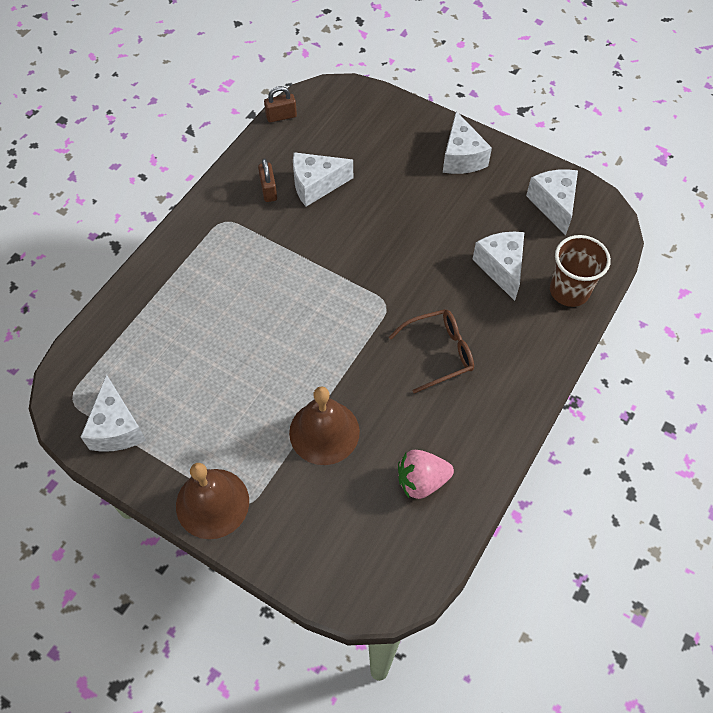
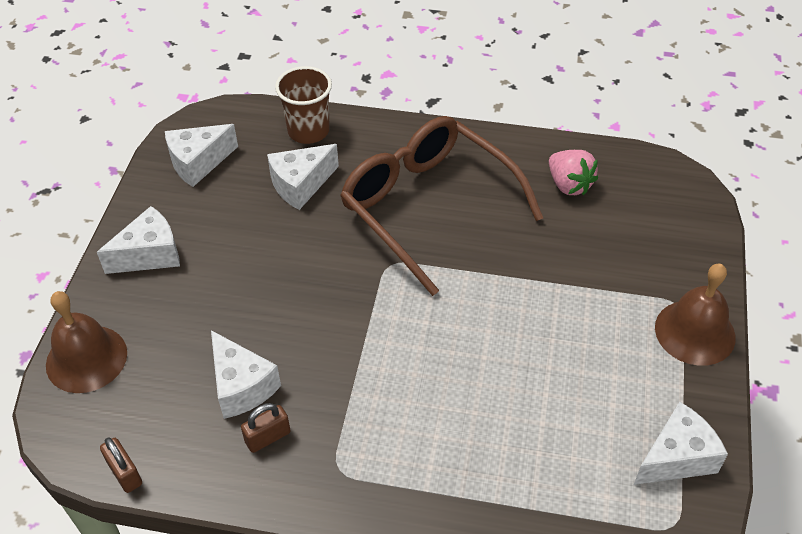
camera: 110 degrees left, 10 degrees down
brown bell [289,386,360,465] -> brown bell moved to [46,291,127,393]
brown glasses [389,309,474,393] -> brown glasses [340,116,543,296], size x2.01

